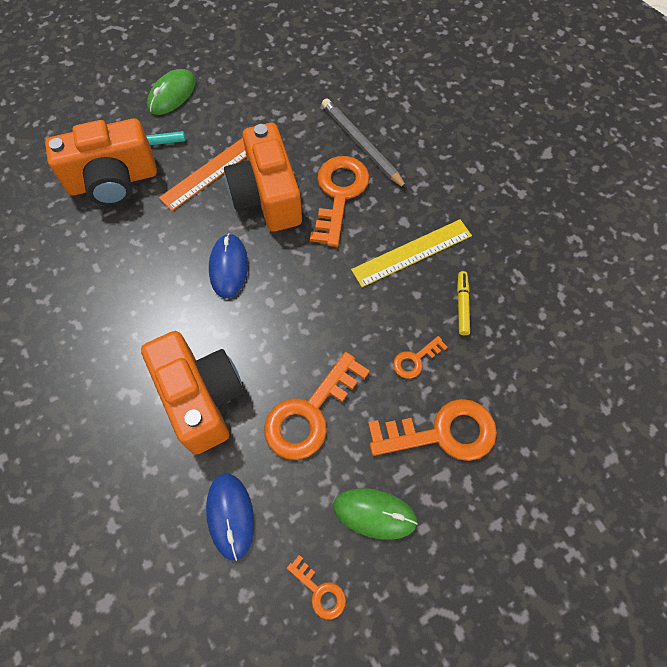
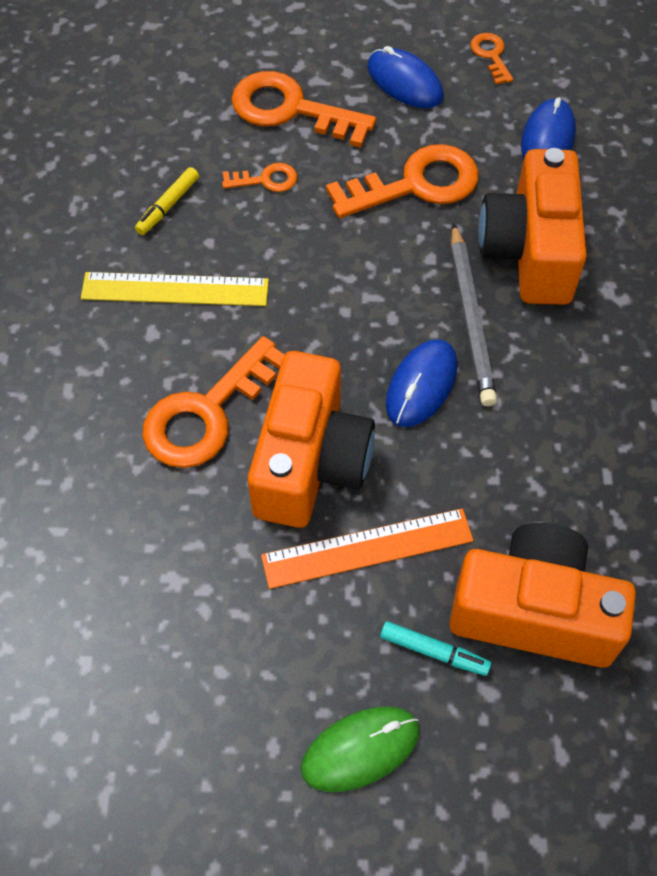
camera: 150 degrees left, 5 degrees down
grey pencil [322,98,407,189] -> grey pencil moved to [451,223,497,406]
green mouse [333,488,418,540] -> blue mouse [367,46,443,108]

